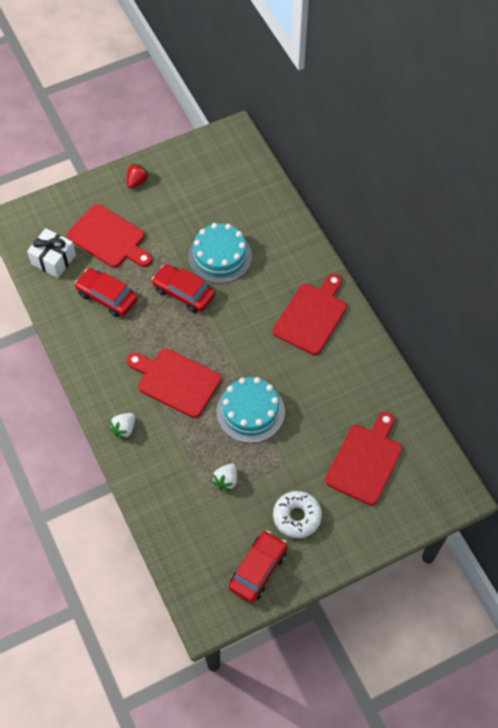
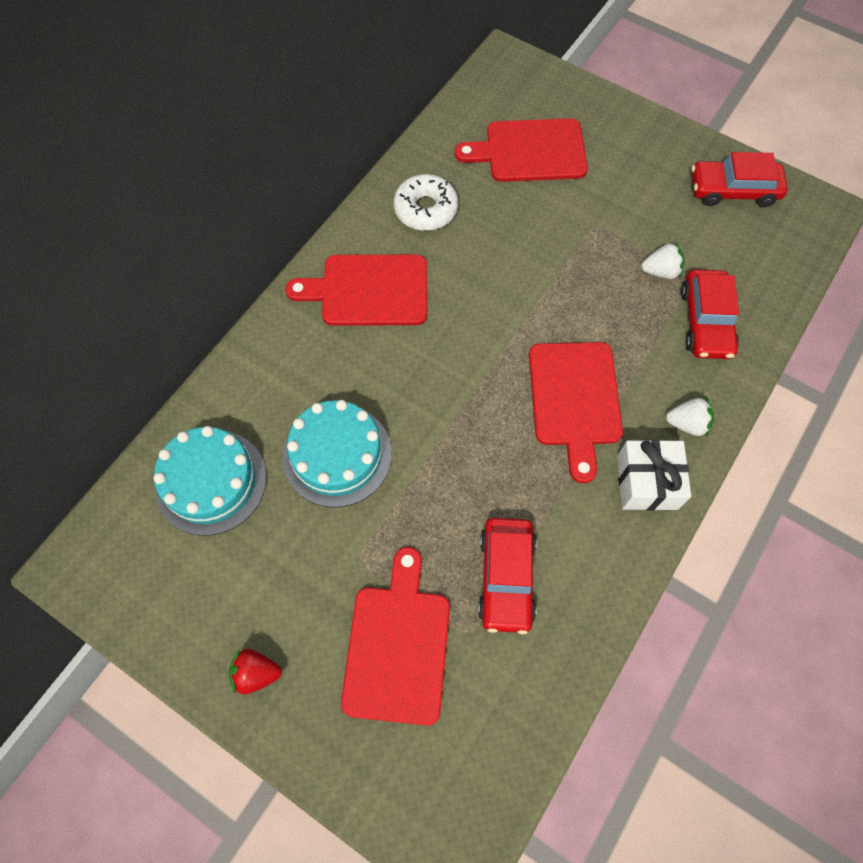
camera: 120 degrees left, 5 degrees up
white gift [27,228,76,278] -> white gift moved to [617,440,691,511]
red car [152,264,215,313] -> red car moved to [681,269,739,359]
turquoise cake [216,377,285,443] -> turquoise cake moved to [154,426,267,536]
white donut [273,491,322,538] -> white donut moved to [394,174,458,231]

